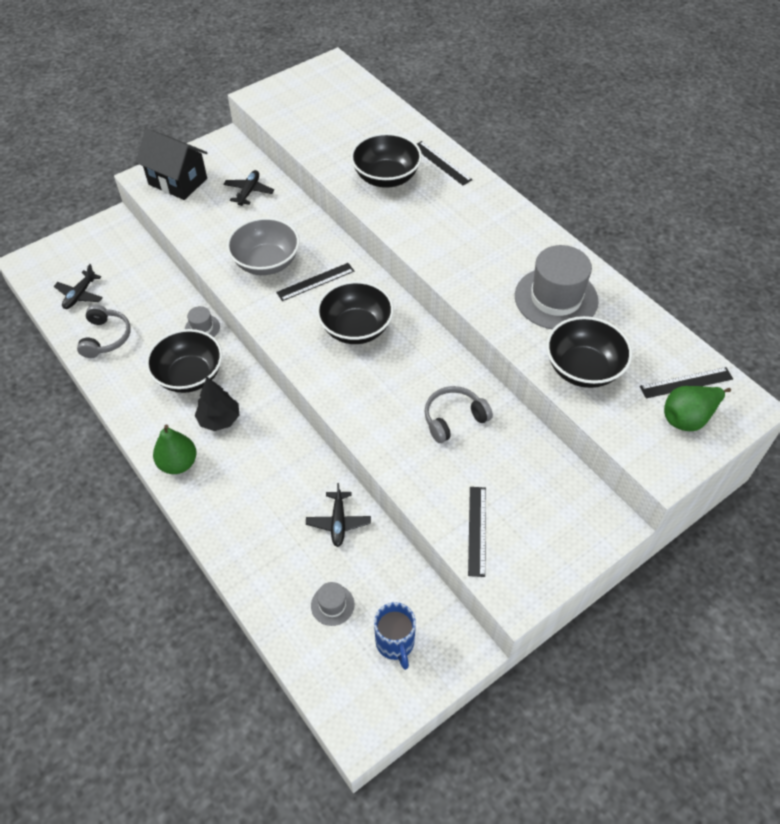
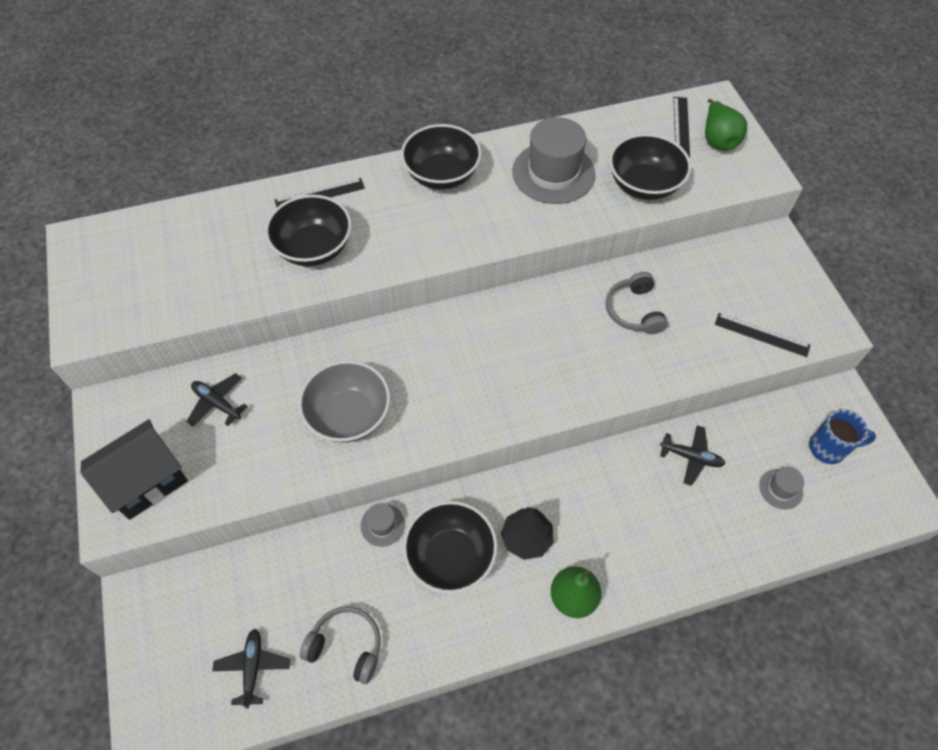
camera: 70 degrees left, 5 degrees up
black plane [54,264,103,309] -> black plane turned 135 degrees counterclockwise [212,629,290,708]
black ruler [276,263,354,301] -> none
black bowl [316,281,394,344] -> black bowl moved to [401,124,482,190]

